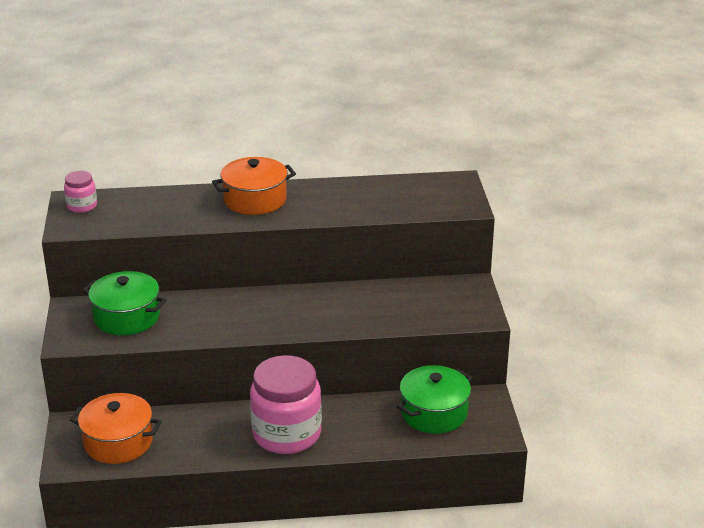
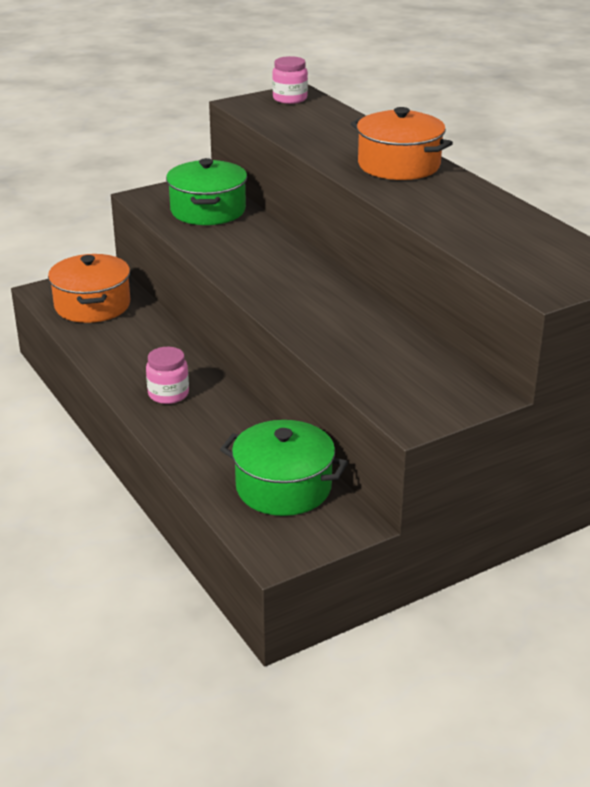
camera: 65 degrees right, 0 degrees up
pink jar [250,355,322,454] -> pink jar [146,347,189,404], size x0.47

